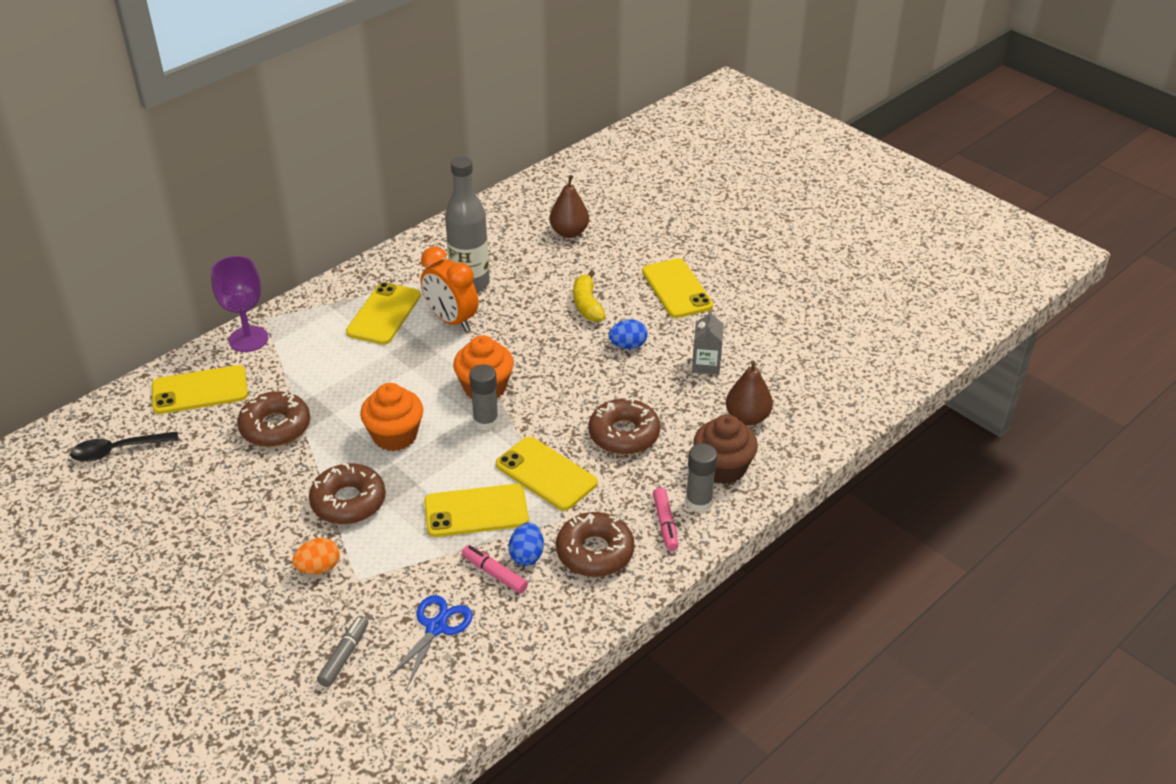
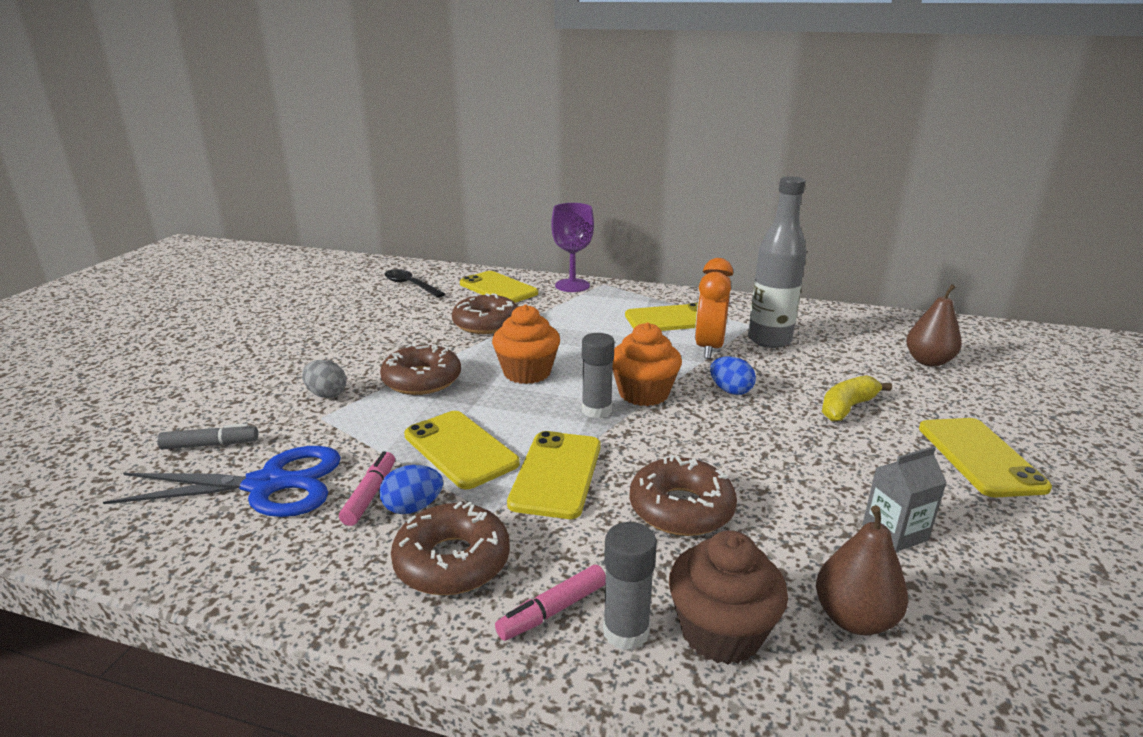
camera: 60 degrees right, 15 degrees down
orange egg [292,538,340,574] -> grey egg [302,360,347,398]
blue scissors [387,595,473,687] -> blue scissors [103,446,341,517], size x1.59
blue egg [608,319,648,349] -> blue egg moved to [710,356,756,395]
yellow phone [642,258,713,318] -> yellow phone turned 45 degrees counterclockwise [919,418,1052,497]

